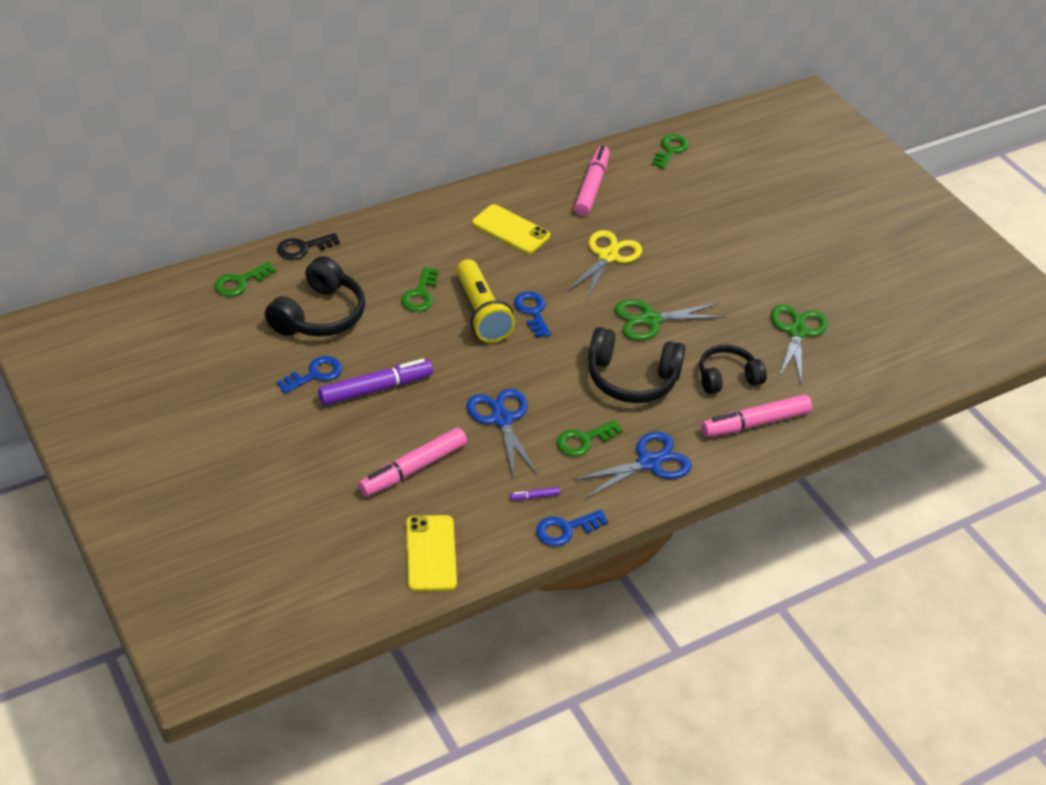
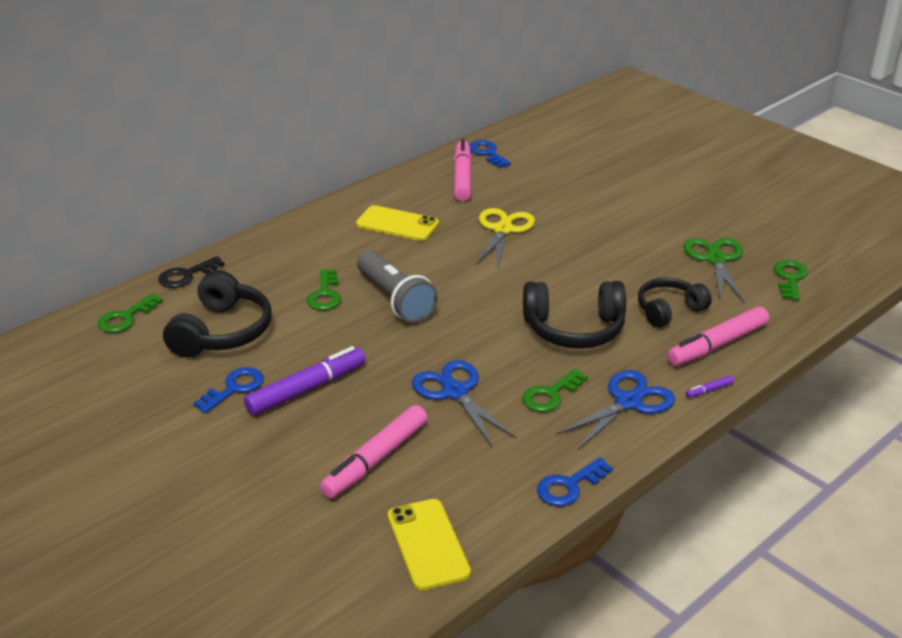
camera: 10 degrees left, 10 degrees down
yellow flashlight [456,259,515,343] -> grey flashlight [357,250,438,323]
purple marker [510,487,560,501] -> purple marker moved to [686,376,734,398]
blue key [514,291,551,338] -> blue key moved to [469,140,511,168]
green scissors [614,299,726,341] -> none
green key [652,134,689,169] -> green key moved to [774,260,808,300]

